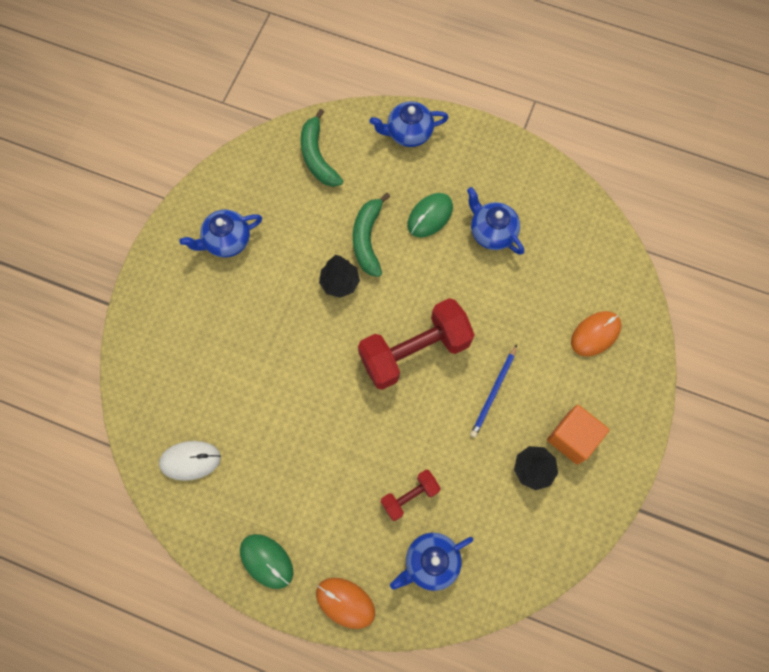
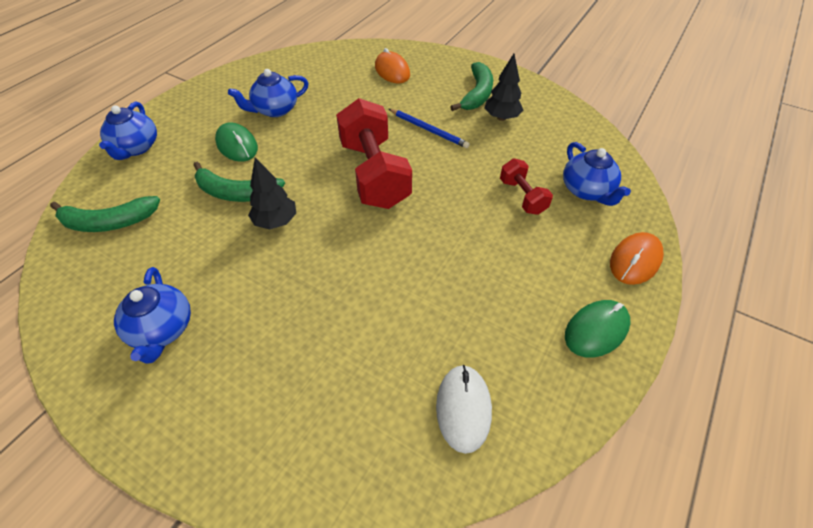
camera: 80 degrees left, 20 degrees down
orange cube [547,405,609,465] -> green banana [450,62,493,111]

